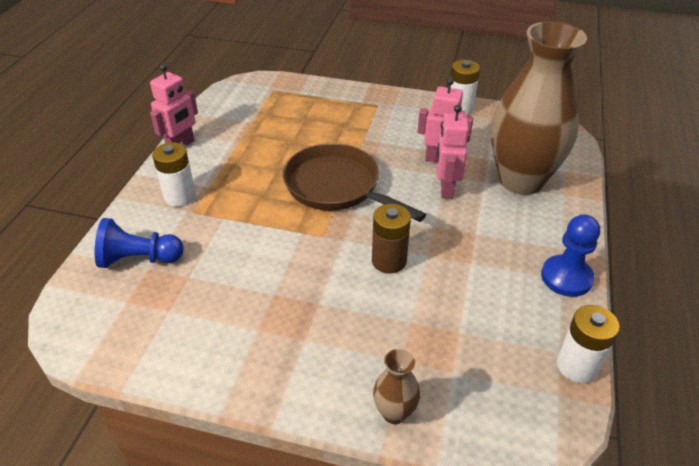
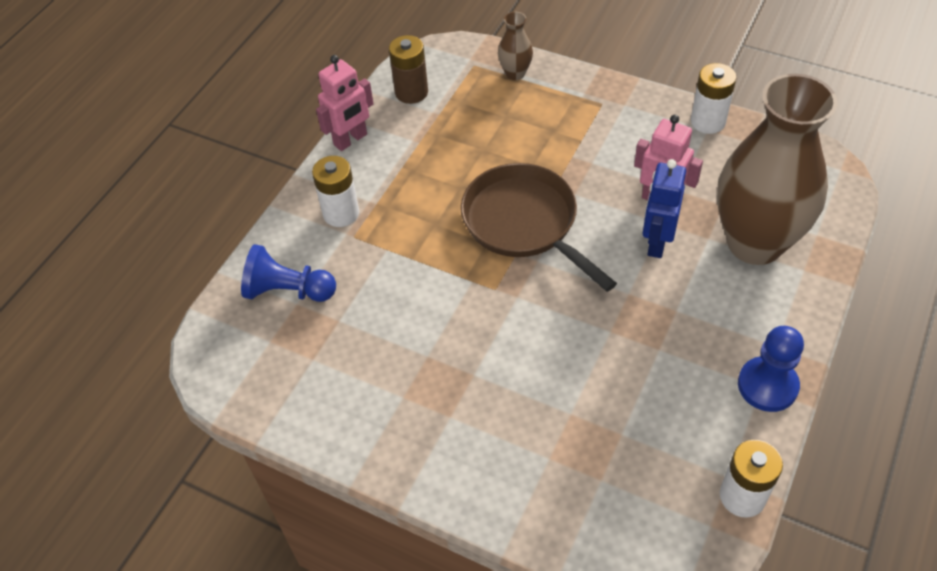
camera: 15 degrees right, 10 degrees up
brown battery [372,204,411,274] -> brown battery moved to [389,35,428,104]
brown vase [373,349,420,424] -> brown vase moved to [498,12,533,80]
pink robot [437,105,469,199] -> blue robot [643,159,686,258]

